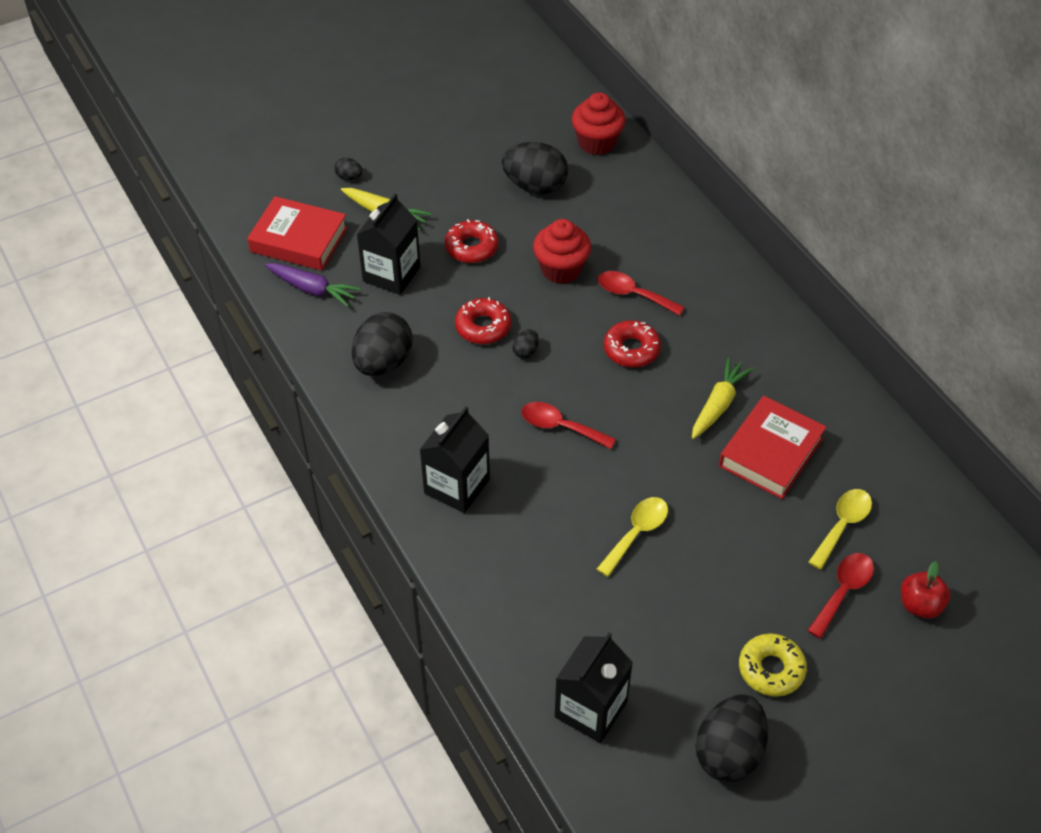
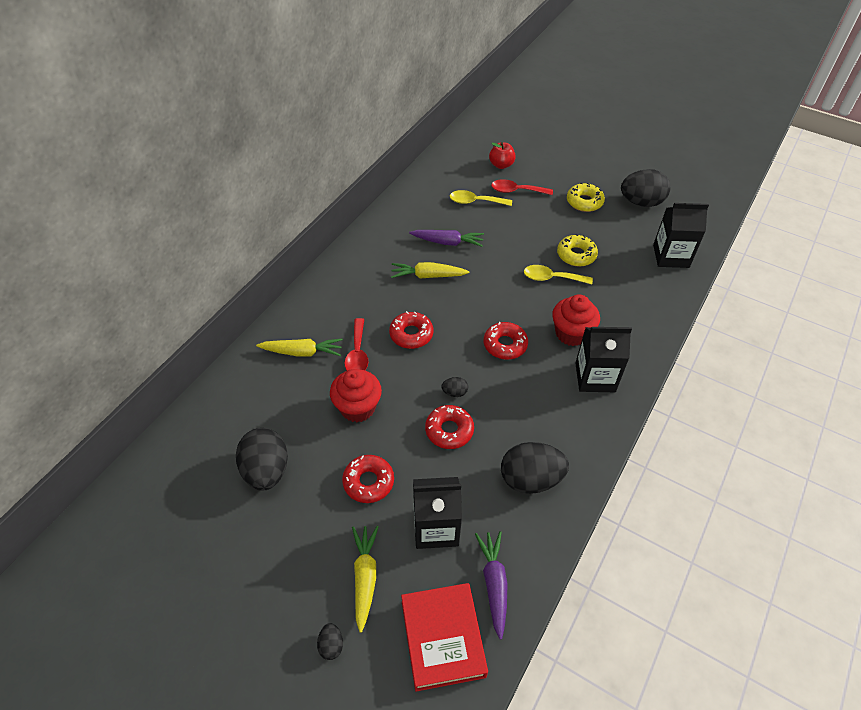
camera: 120 degrees left, 0 degrees up
red spoon [521,402,616,449] -> red donut [484,322,528,360]
red cupcake [572,92,625,155] -> red cupcake moved to [552,294,600,346]
red book [719,396,826,499] -> purple carrot [409,230,484,247]
none -> yellow carrot [256,339,343,357]
none -> yellow donut [557,234,598,266]

